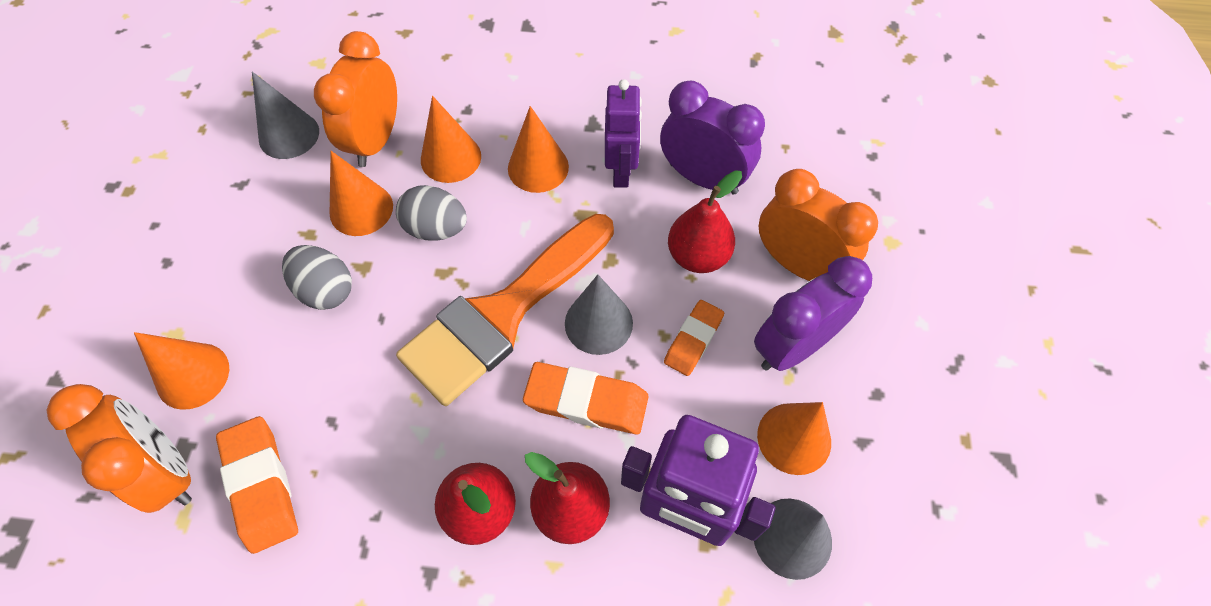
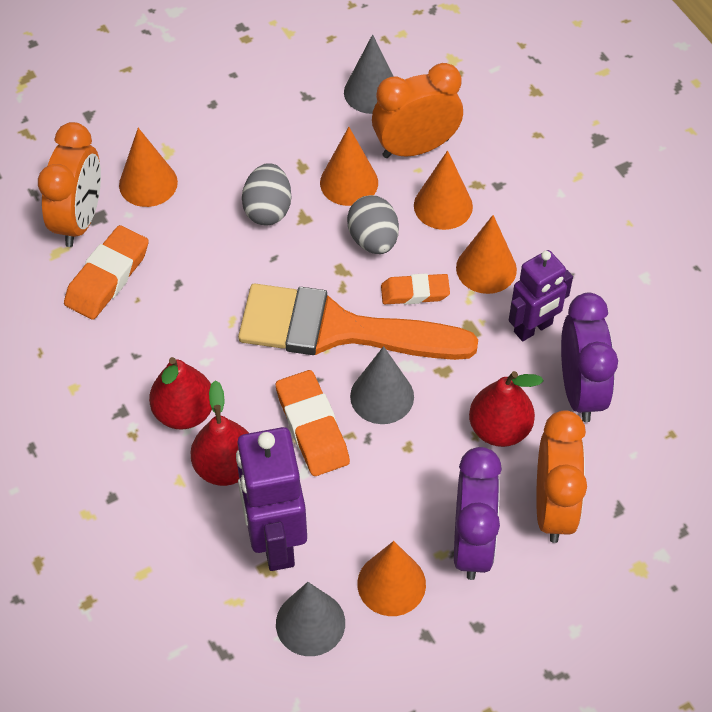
camera: 55 degrees right, 5 degrees down
orange eraser [664,300,724,376] -> orange eraser moved to [381,273,450,304]
purple clock [754,256,872,371] -> purple clock turned 75 degrees clockwise [454,447,502,580]

